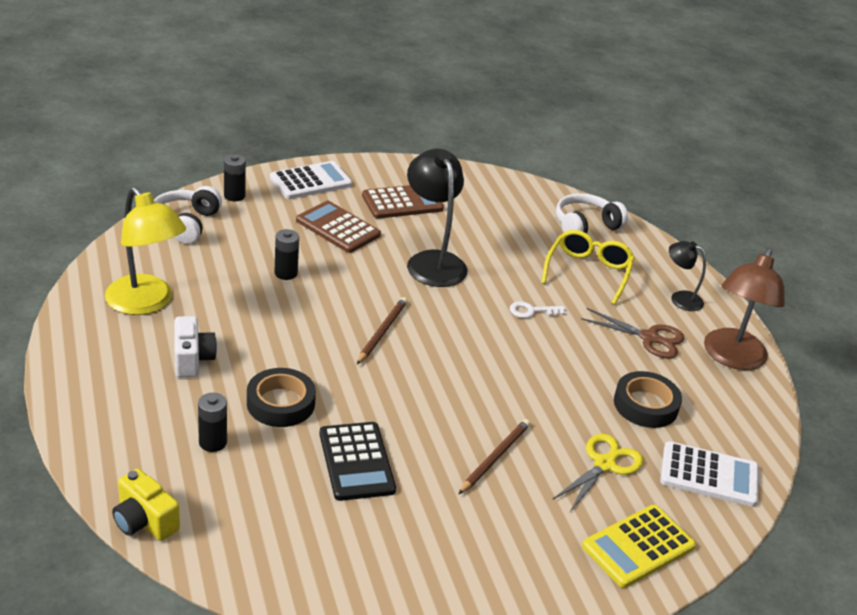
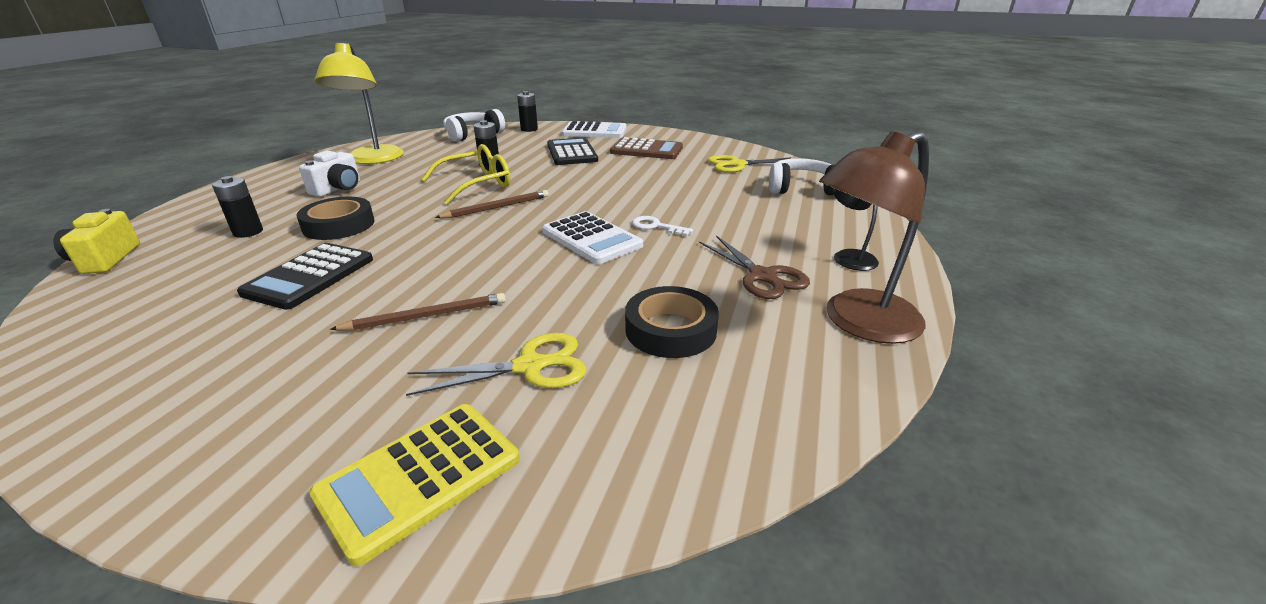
camera: 40 degrees right, 5 degrees down
brown calculator [296,201,381,253] -> black calculator [547,137,598,165]
black lamp [407,149,468,287] -> none
yellow glasses [541,230,635,305] -> yellow glasses moved to [421,144,510,205]
yellow calculator [582,505,696,588] -> yellow calculator turned 45 degrees counterclockwise [309,404,520,566]
white calculator [660,441,759,507] -> white calculator moved to [542,211,643,264]
none -> yellow scissors [708,155,791,173]

